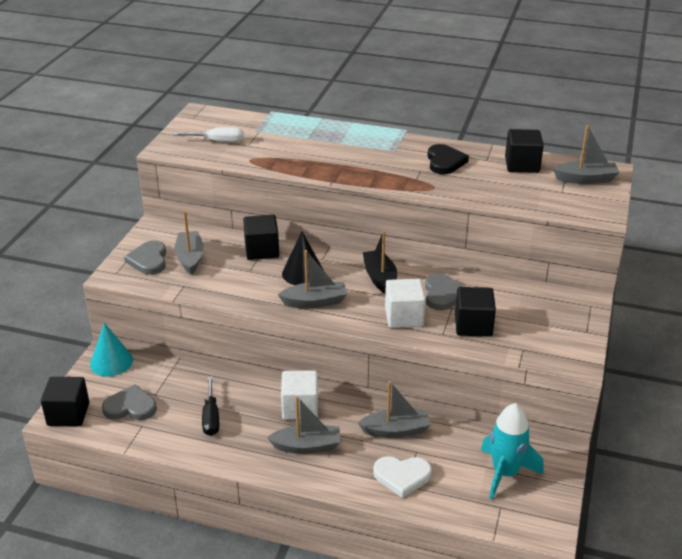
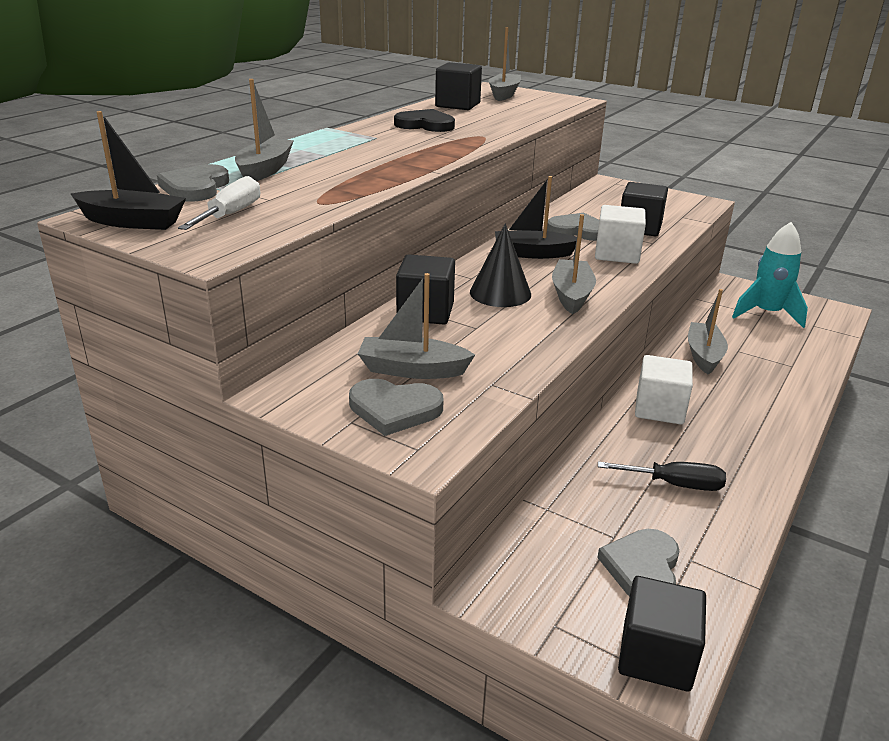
camera: 75 degrees left, 5 degrees down
turquoise cone [90,323,133,377] -> none
grey boat [267,396,341,454] -> grey boat moved to [235,79,294,181]
white heart [373,456,432,498] -> none
none -> black boat [71,111,186,230]
none -> grey heart [157,164,229,202]

